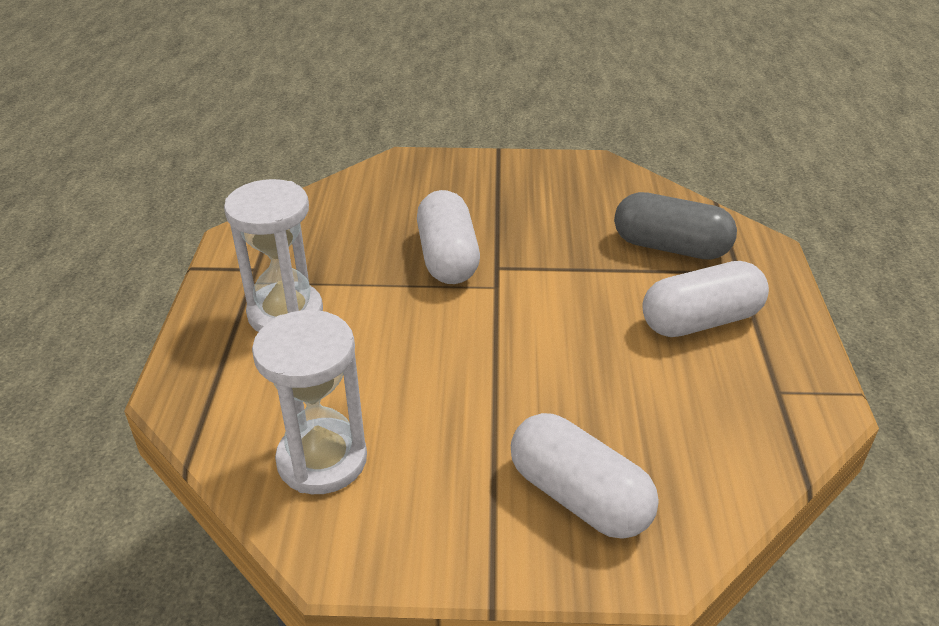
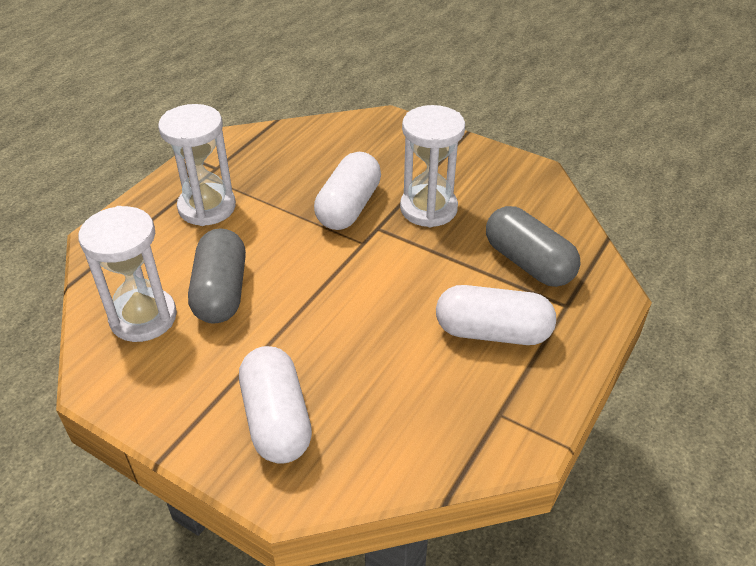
camera: 30 degrees right, 5 degrees up
none -> grey capsule [188,228,246,324]
none -> white hourglass [400,105,465,227]

